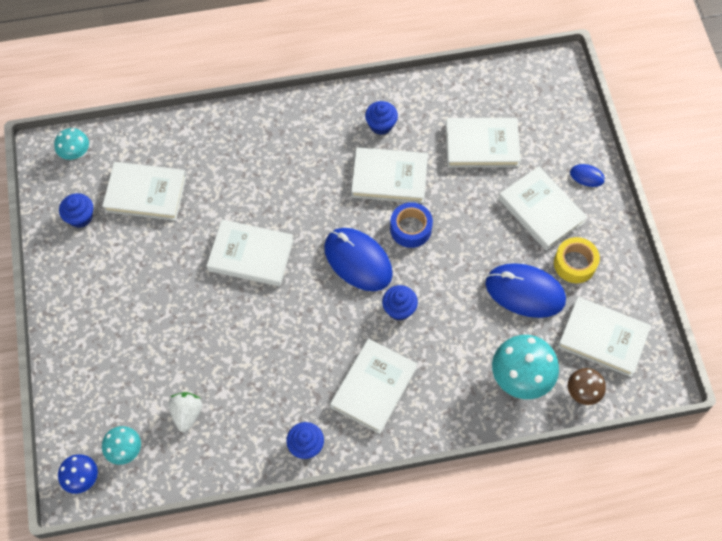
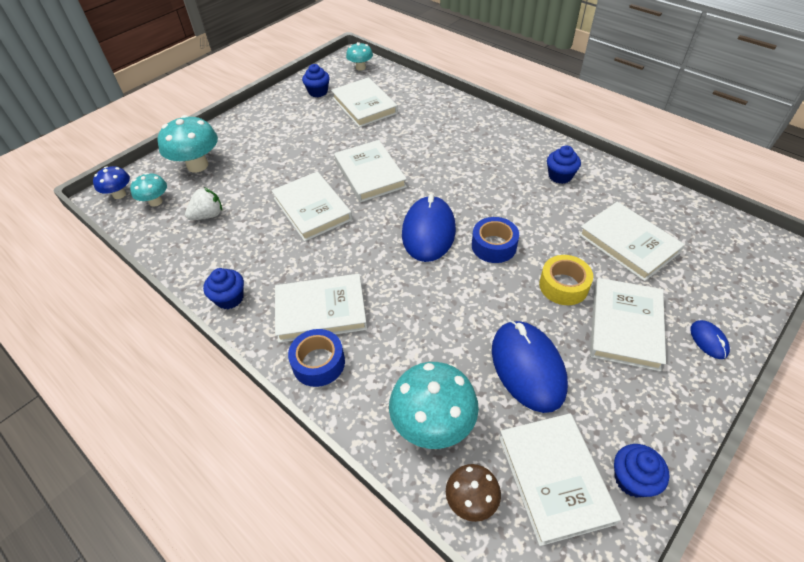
camera: 55 degrees right, 15 degrees down
white book [351,147,428,203] -> white book moved to [271,171,352,242]
blue cupcake [382,285,418,320] -> blue cupcake moved to [614,444,669,498]
yellow tape [554,237,600,283] -> yellow tape moved to [539,255,593,305]
none -> turquoise mushroom [157,115,218,173]
none -> blue tape [288,329,345,387]

